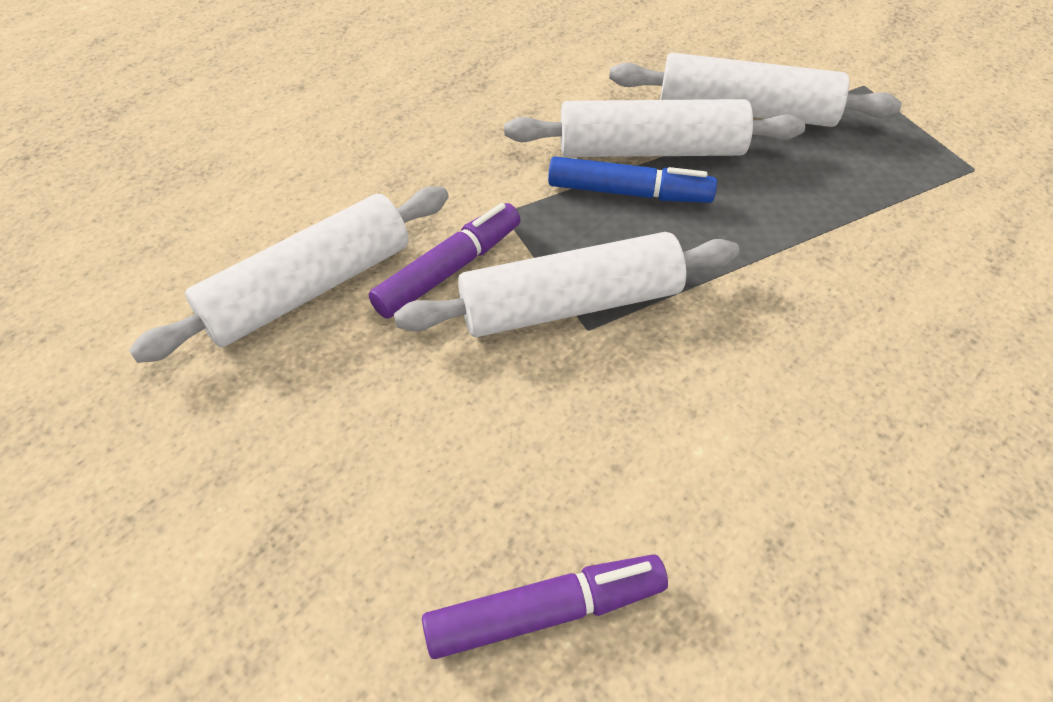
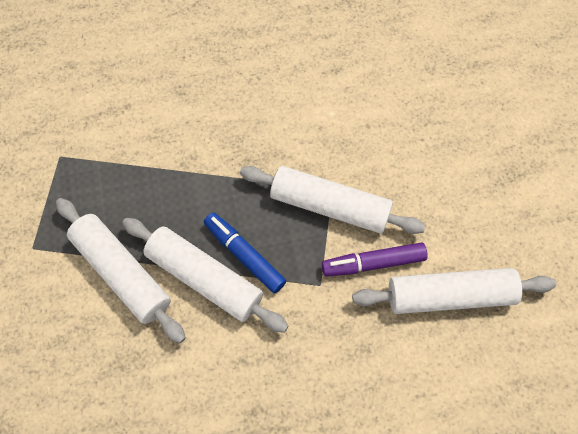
camera: 145 degrees left, 15 degrees up
purple marker [422,554,668,659] -> none

